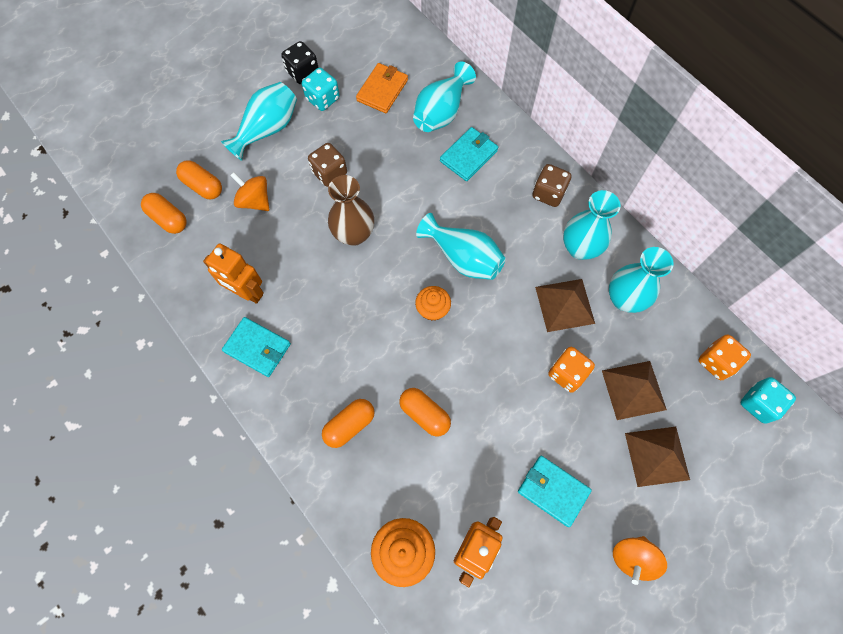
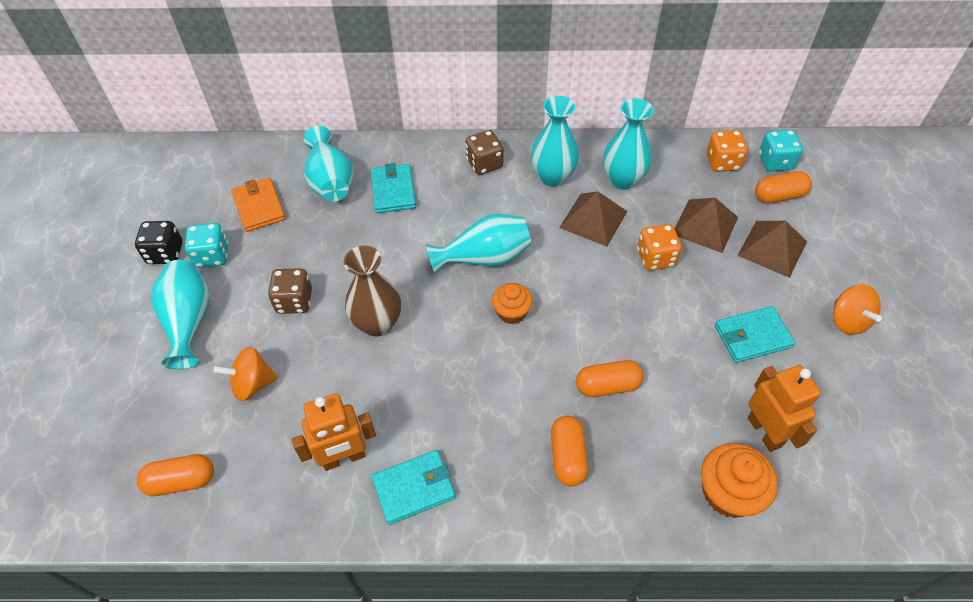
camera: 50 degrees left, 15 degrees down
orange capsule [176,160,222,199] -> orange capsule moved to [755,171,812,203]

